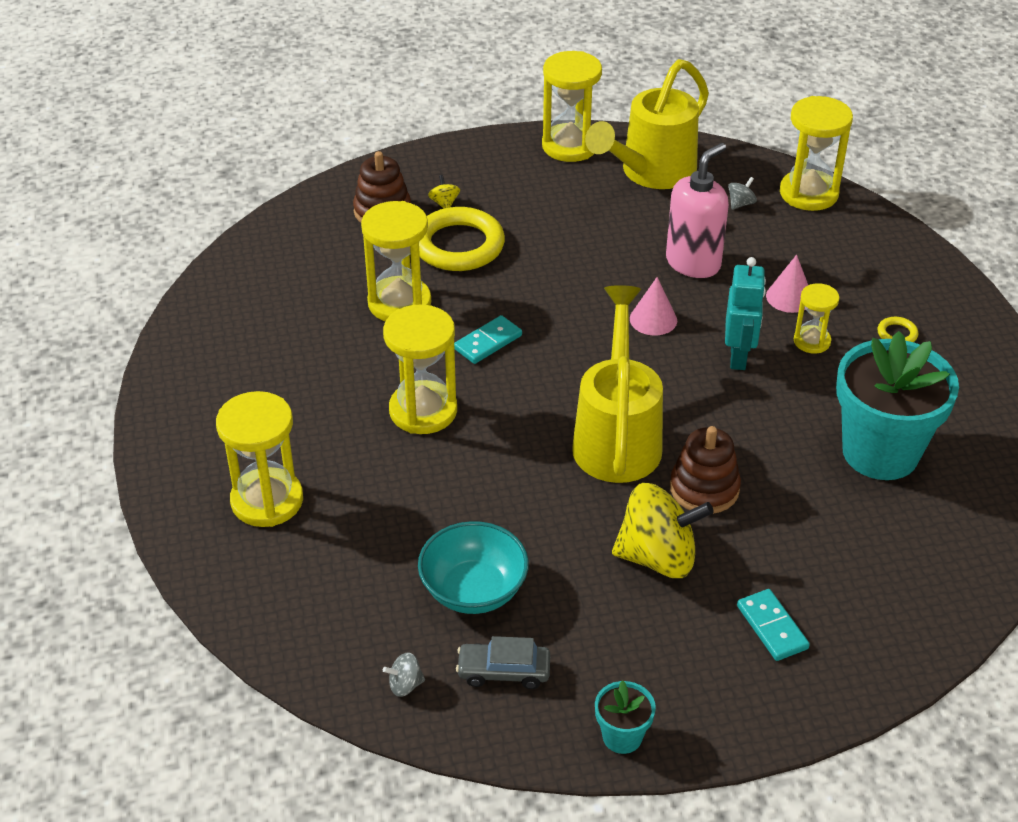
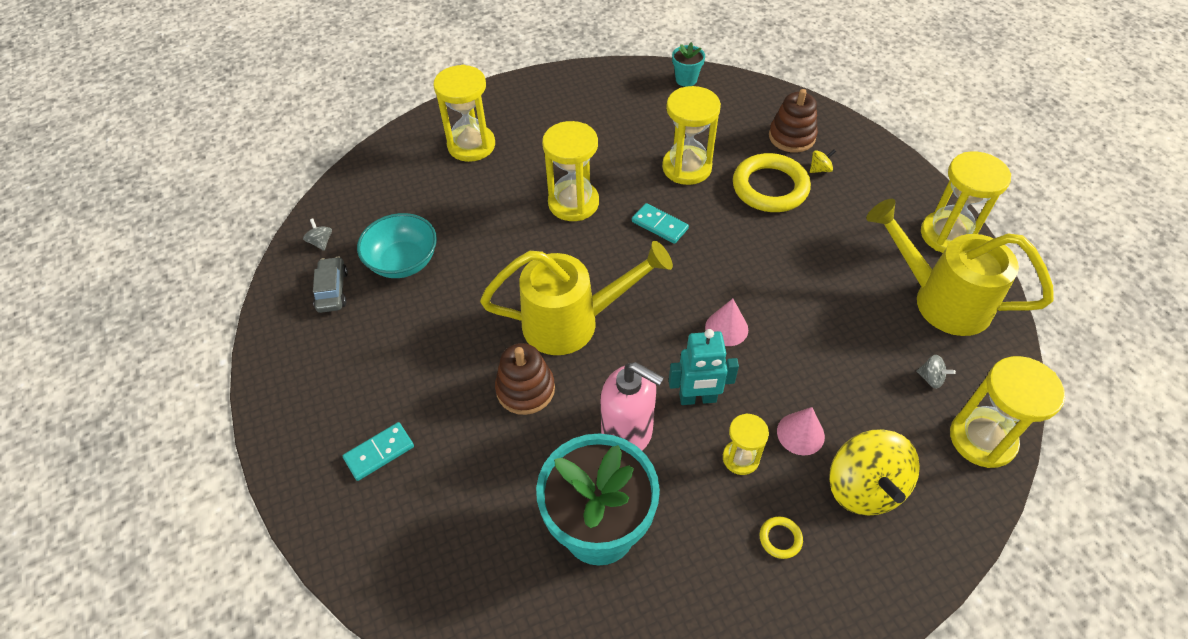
camera: 80 degrees right, 10 degrees up
turquoise flower pot [595,680,656,754] -> turquoise flower pot moved to [672,42,705,87]
yellow spinning top [612,483,714,578] -> yellow spinning top moved to [829,429,920,515]
pink soap dispenser [666,143,729,278] -> pink soap dispenser moved to [601,362,664,451]

